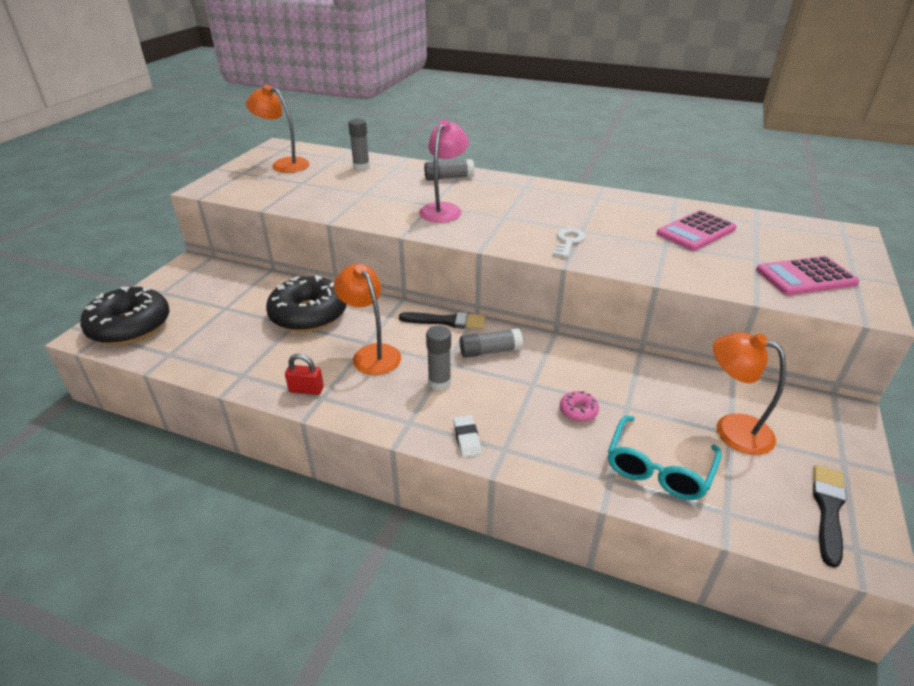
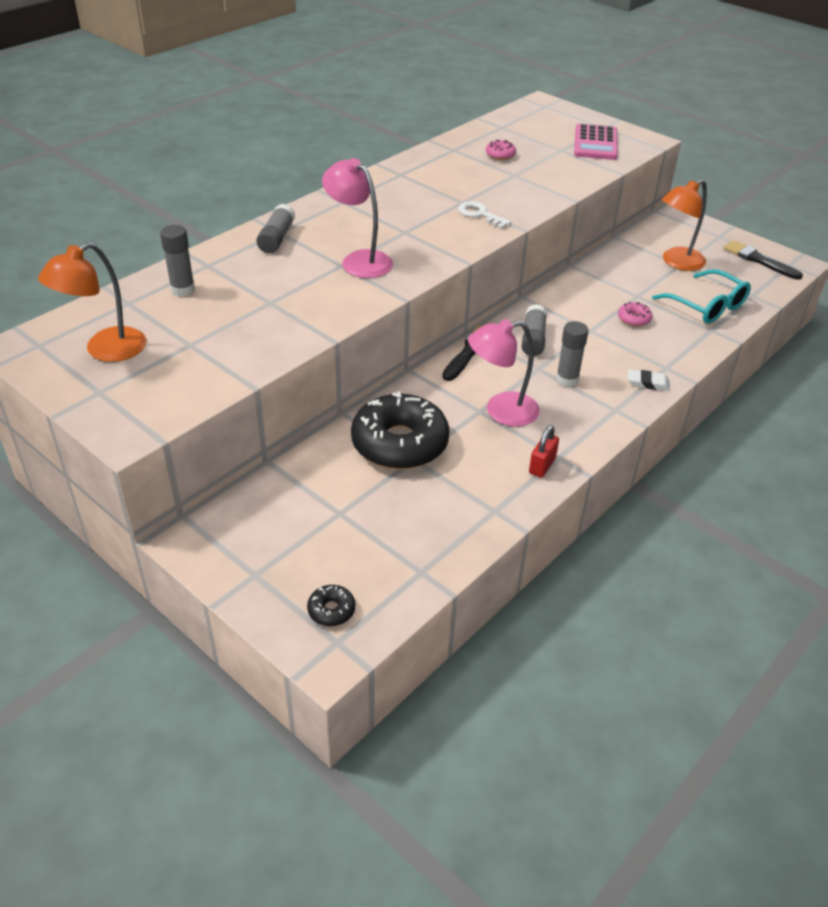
camera: 70 degrees left, 5 degrees up
black donut [80,287,170,345] -> black donut [307,585,355,626], size x0.41
orange lamp [334,264,401,375] -> pink lamp [468,319,540,427]
pink calculator [657,210,737,251] -> pink donut [486,140,516,160]

